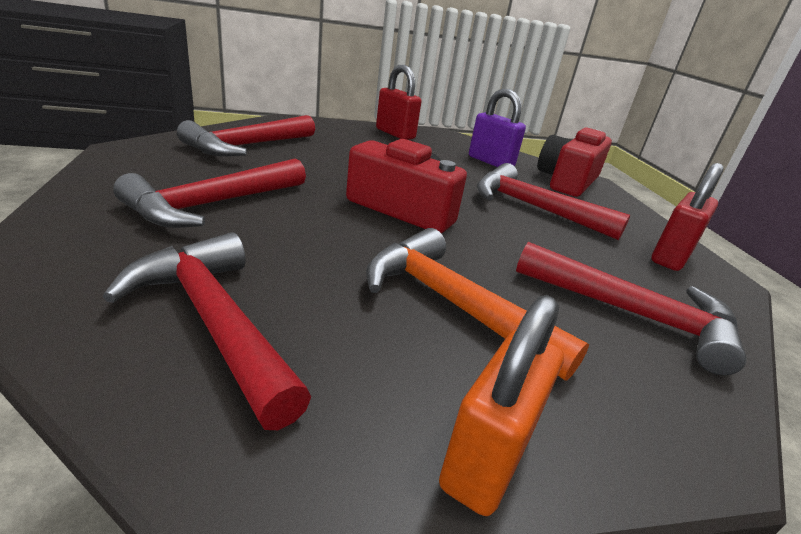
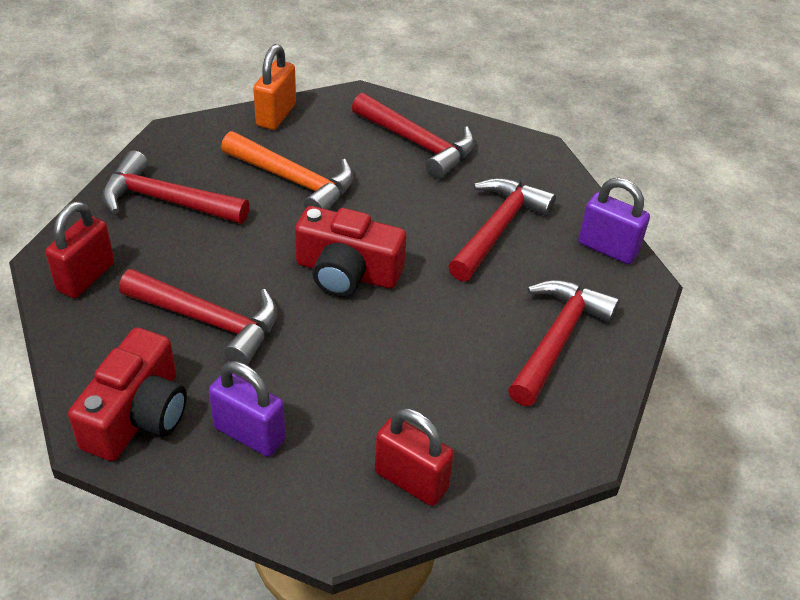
camera: 170 degrees right, 15 degrees up
none -> purple padlock [578,178,650,264]

